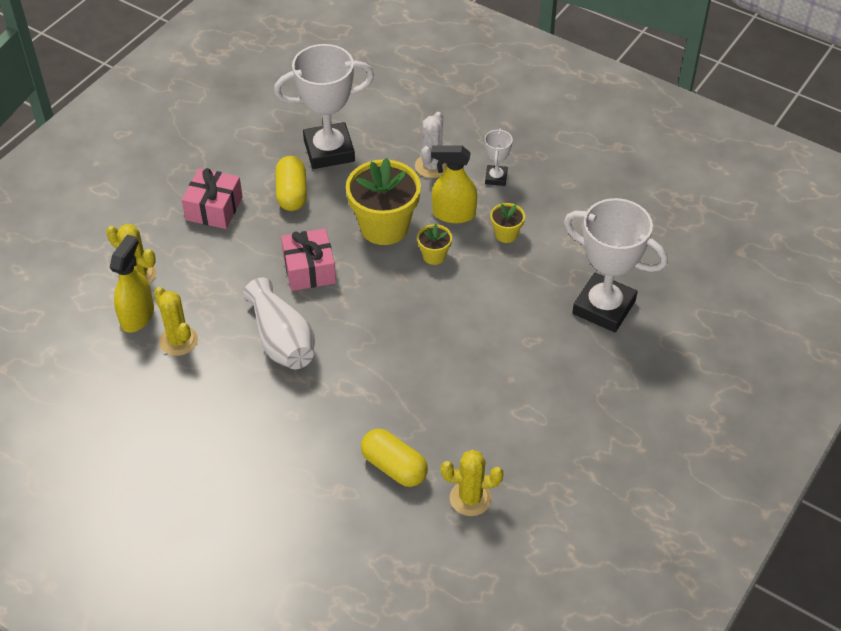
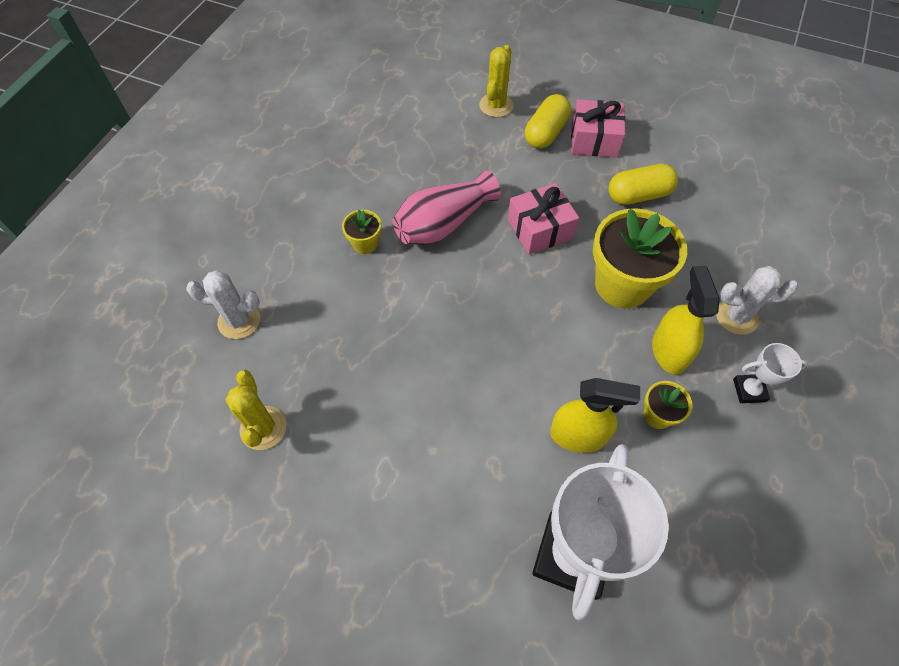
camera: 80 degrees right, 10 degrees up
yellow spray bottle [110,235,154,333] -> yellow spray bottle moved to [550,378,640,453]
yellow cactus [154,287,198,356] -> none
white vase [243,278,315,369] -> pink vase [392,171,501,245]
white trophy [274,44,374,169] -> none
yellow capsule [361,429,428,487] -> yellow capsule moved to [525,94,571,149]
yellow flower pot [417,224,452,265] -> yellow flower pot moved to [342,210,381,254]
none -> white cactus [186,270,260,339]

